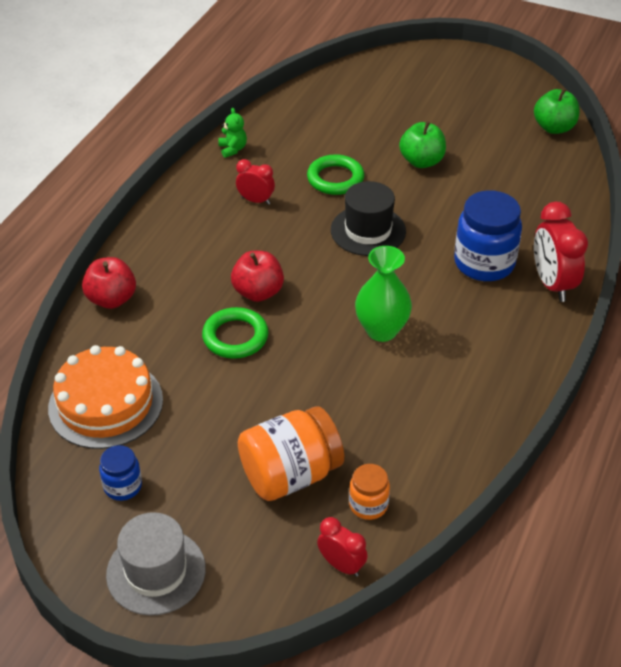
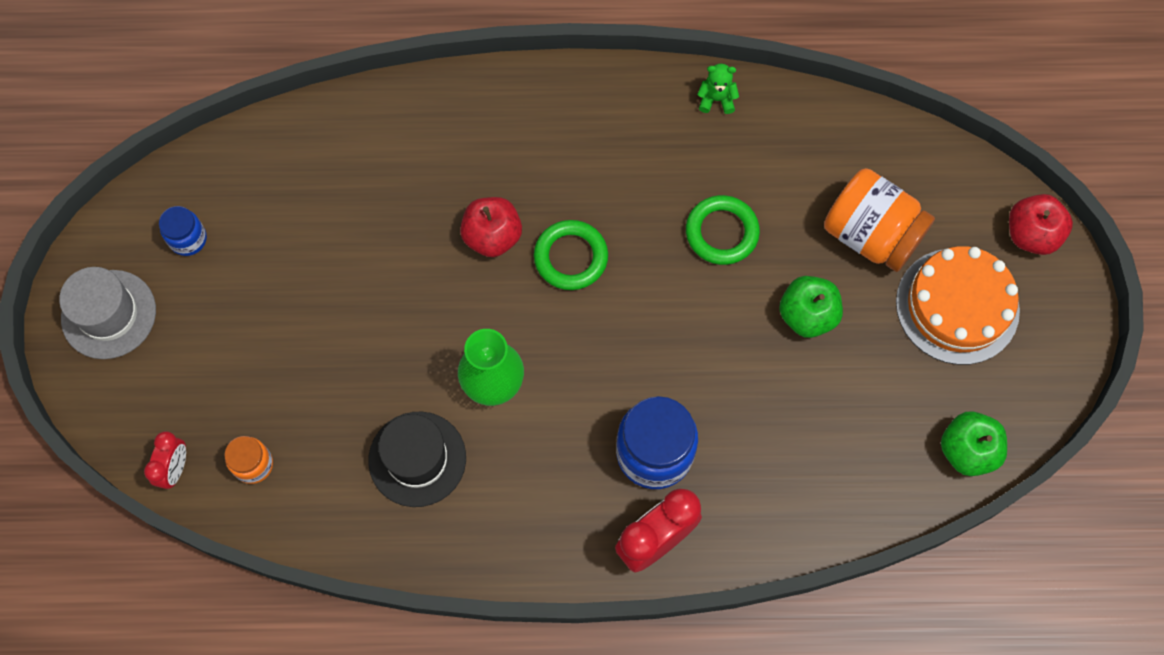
camera: 65 degrees right, 25 degrees up
orange cake [48,345,163,449] -> orange cake moved to [896,246,1020,365]
red apple [82,257,136,309] -> red apple moved to [1009,194,1073,255]
green ring [202,307,268,359] -> green ring moved to [534,220,608,290]
green teddy bear [218,108,247,158] -> green teddy bear turned 135 degrees counterclockwise [697,64,739,114]
red clock [236,159,275,205] -> none
orange jar [238,406,344,501] -> orange jar moved to [824,168,935,272]
black hat [331,181,406,256] -> black hat moved to [368,412,466,507]

